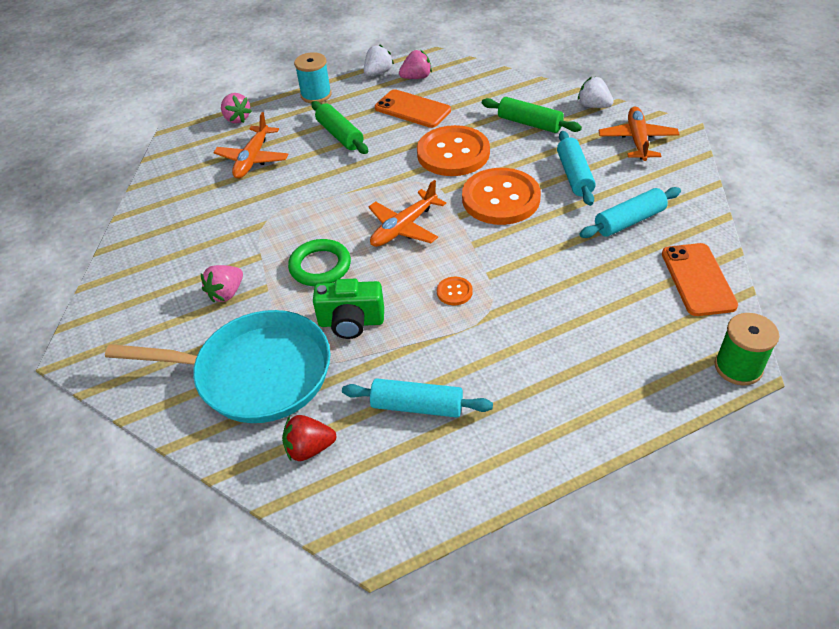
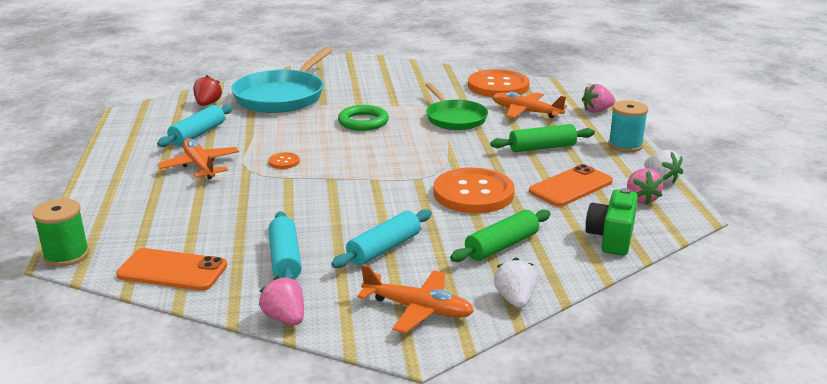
camera: 105 degrees right, 20 degrees down
pink strawberry [201,265,243,302] -> pink strawberry moved to [259,276,304,325]
green camera [313,279,384,339] -> green camera moved to [585,188,638,256]
orange plane [368,180,446,247] -> orange plane moved to [157,138,239,179]
orange button [462,168,541,225] -> orange button moved to [468,69,530,97]
turquoise rolling pin [557,131,596,206] -> turquoise rolling pin turned 60 degrees counterclockwise [331,209,432,268]
white strawberry [578,77,614,108] -> white strawberry turned 60 degrees counterclockwise [494,258,537,308]
none -> green pan [425,83,488,130]

